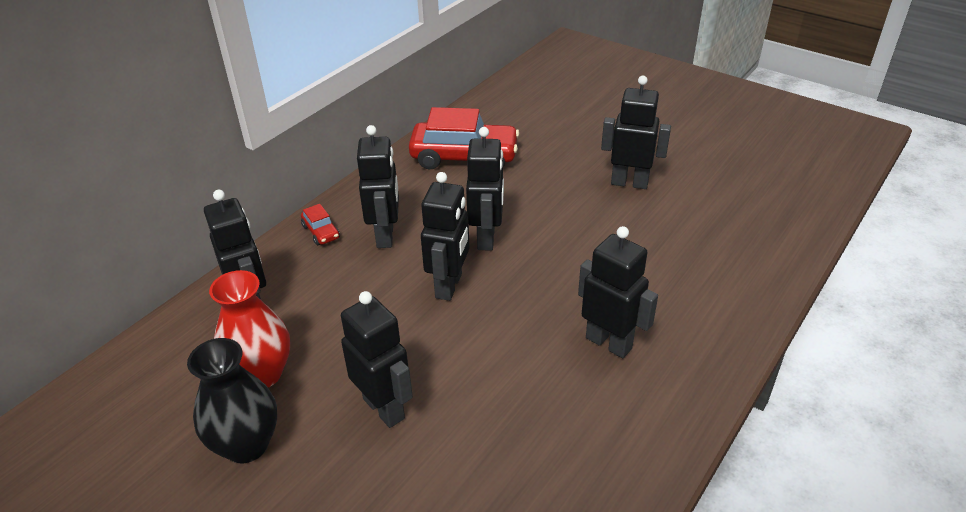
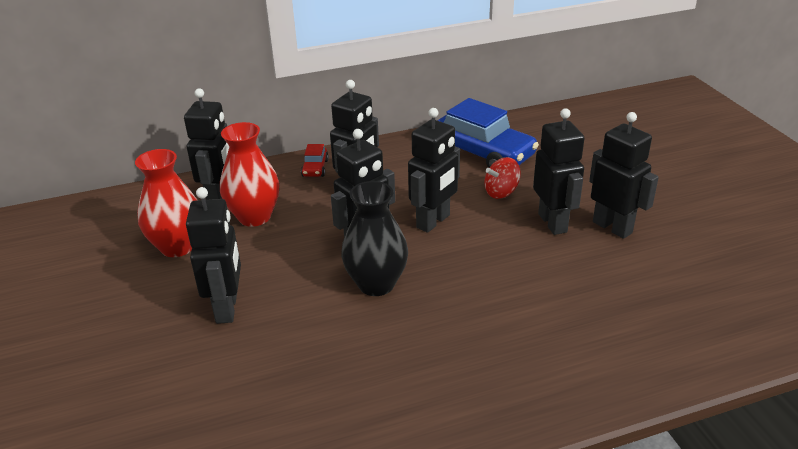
camera: 35 degrees right, 5 degrees down
black vase [187,338,277,463] -> black vase moved to [341,181,408,296]
red car [409,107,519,170] -> blue car [437,98,539,168]
black robot [578,226,658,358] -> black robot moved to [533,108,585,235]
none -> red vase [220,122,280,227]
none -> red spinning top [484,157,521,199]

